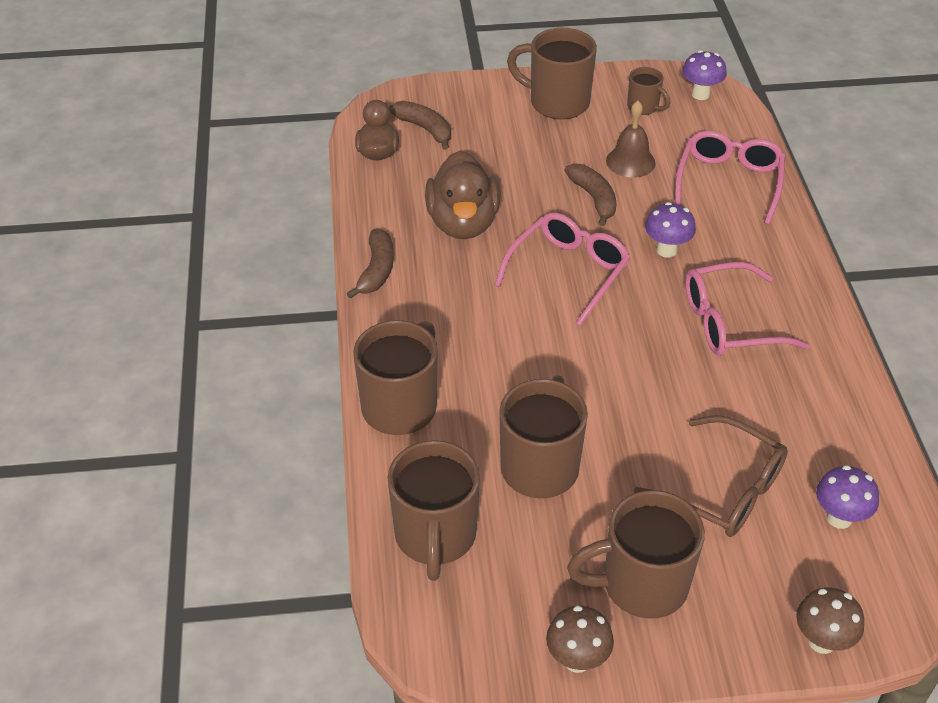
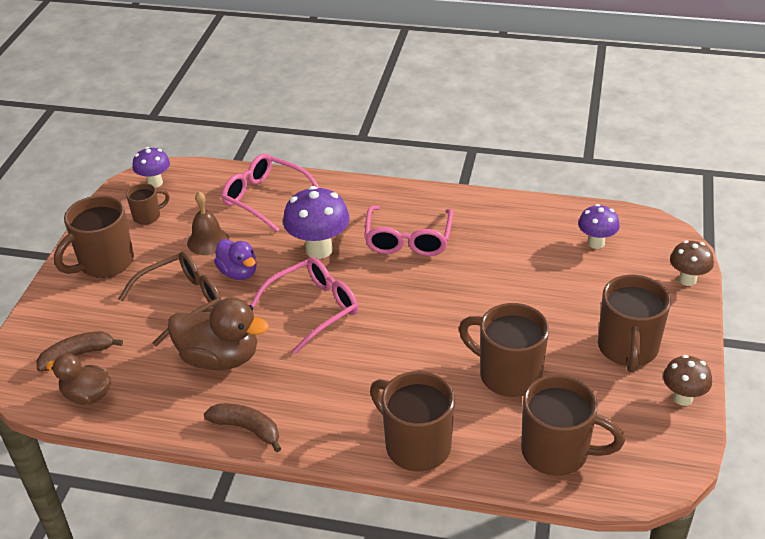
camera: 70 degrees left, 5 degrees down
pink glasses [495,213,630,326] -> pink glasses turned 90 degrees clockwise [250,257,358,354]
brown banana [564,163,616,226] -> purple duck [214,239,256,280]
brown glasses [634,415,788,537] -> brown glasses moved to [119,251,221,346]
purple mushroom [645,202,696,258] -> purple mushroom [283,186,350,259], size x1.63

